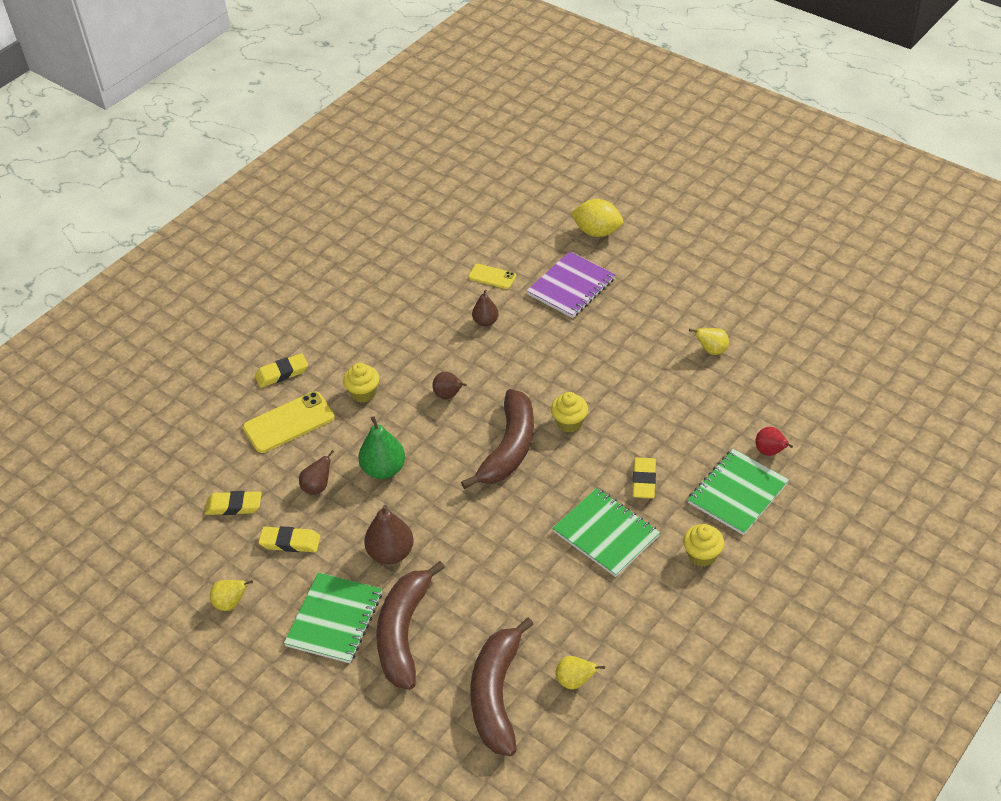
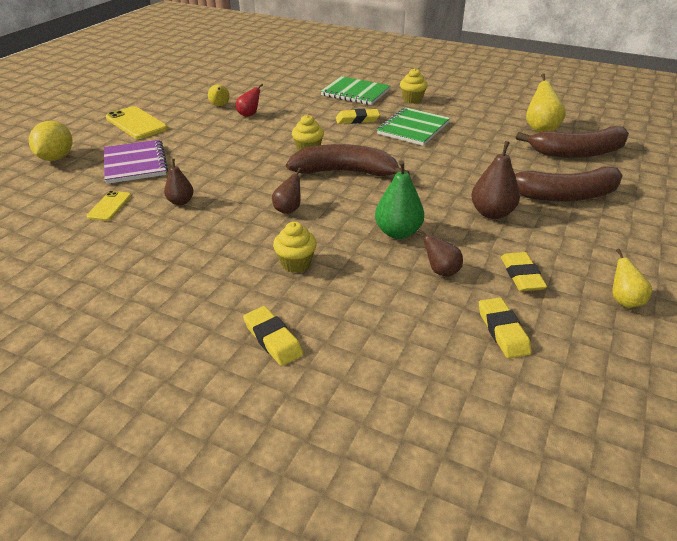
camera: 105 degrees left, 10 degrees down
yellow phone [243,391,335,453] -> yellow phone moved to [106,106,168,139]
green notebook [284,572,382,663] -> none
purple notebook [527,251,616,318] -> purple notebook turned 45 degrees clockwise [104,139,168,184]
yellow pear [555,656,605,690] -> yellow pear [526,73,566,133], size x1.59
red pear [755,427,793,456] -> red pear moved to [236,84,263,117]

